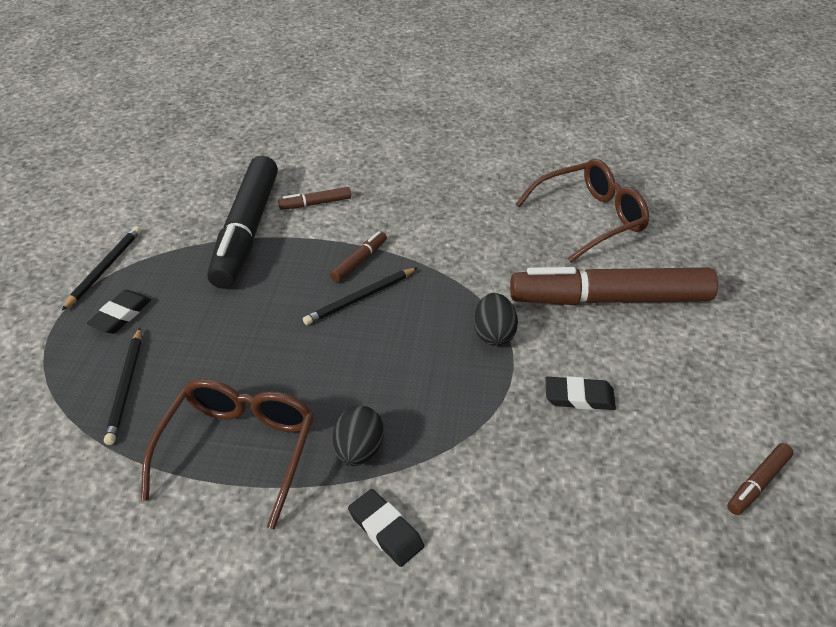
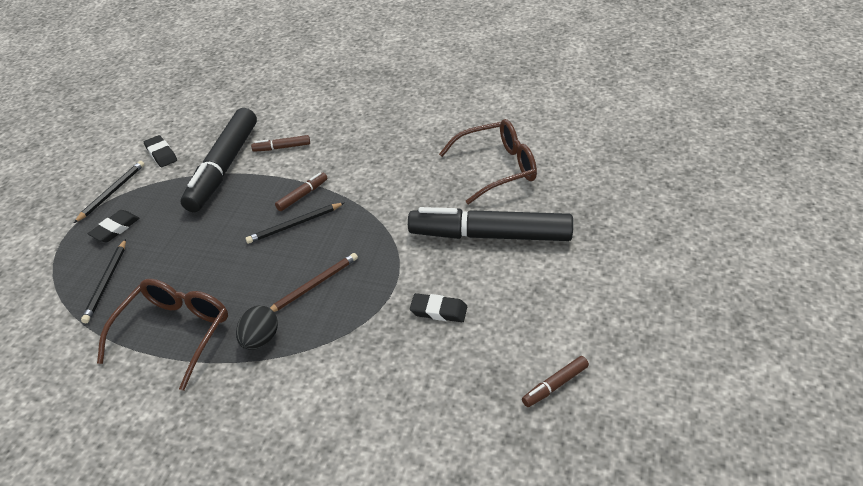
camera: 10 degrees right, 0 degrees up
black eraser [348,489,424,567] -> black eraser moved to [144,135,177,167]
black egg [474,293,518,346] -> none
brown marker [510,267,718,305] -> black marker [408,207,573,241]
none -> brown pencil [270,253,358,312]

